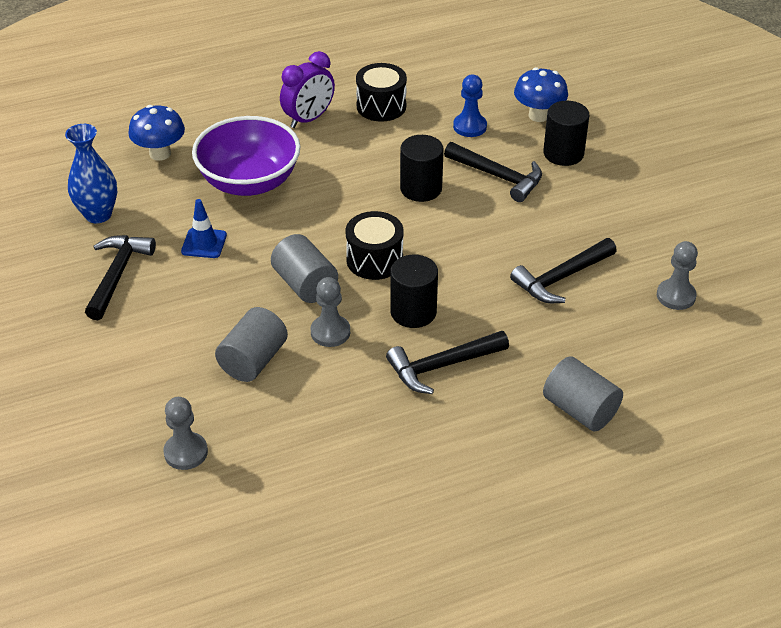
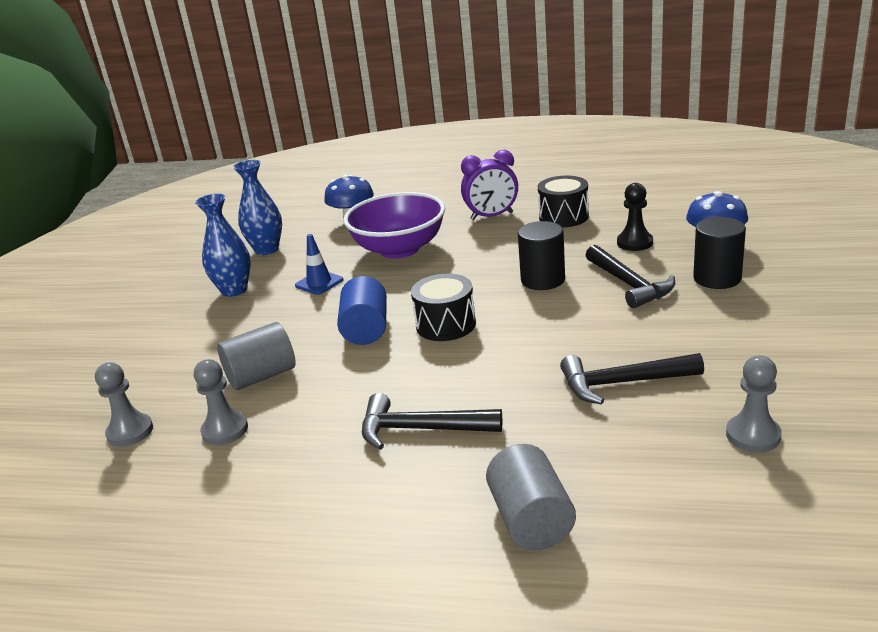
camera: 35 degrees right, 15 degrees down
black hammer [85,235,156,320] -> blue vase [195,194,251,297]
grey cylinder [271,234,338,303] -> blue cylinder [337,276,387,345]
grey pawn [311,277,350,347] -> grey pawn moved to [194,359,248,445]
black cylinder [390,255,438,328] -> none
blue pawn [453,75,487,137] -> black pawn [617,183,653,251]

